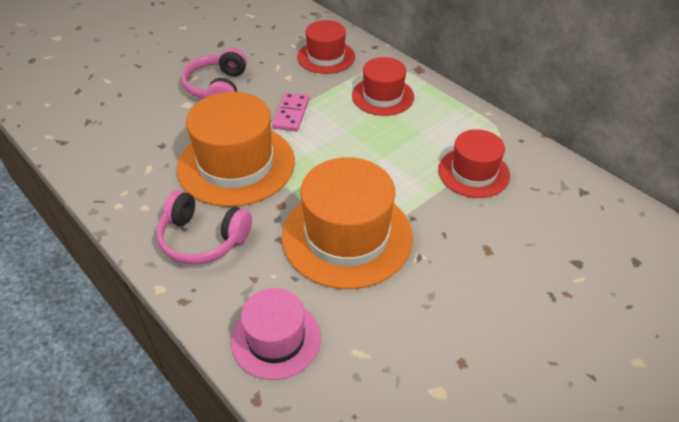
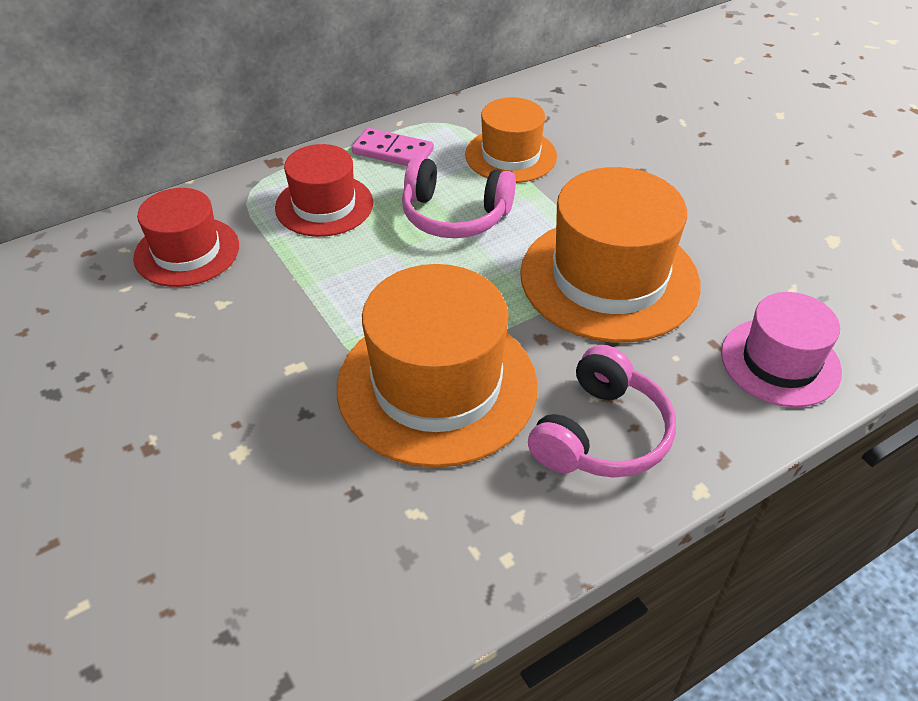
camera: 80 degrees left, 0 degrees up
pink headphones [181,48,247,99] -> pink headphones moved to [402,157,516,238]
pink domino [272,92,309,131] -> pink domino moved to [352,128,434,166]
red hat [438,129,510,198] -> orange hat [465,97,557,183]

